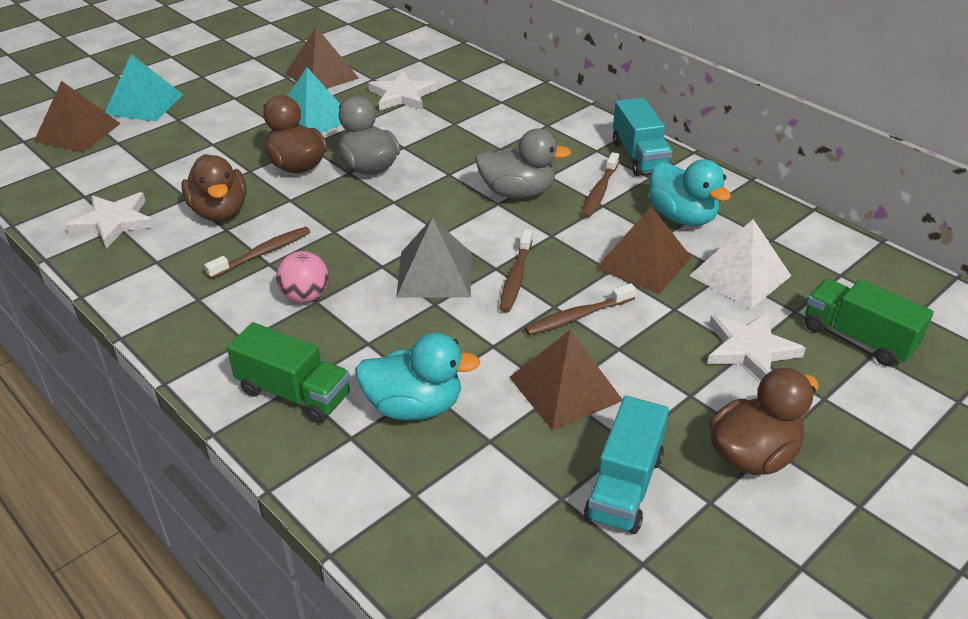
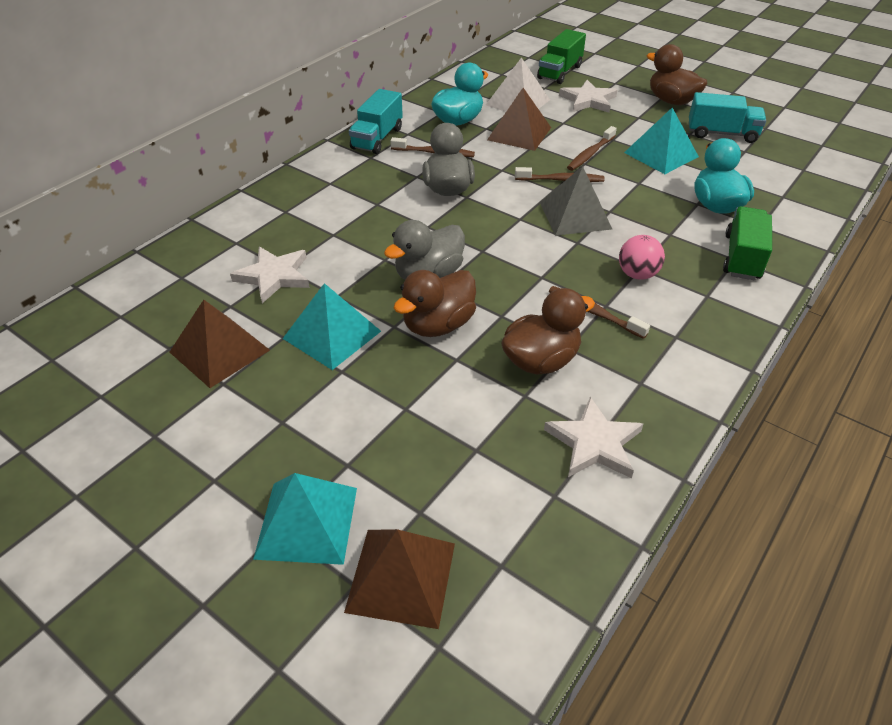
camera: 100 degrees left, 5 degrees up
brown pyramid [509,330,623,431] -> turquoise pyramid [624,108,699,174]
brown toothbrush [525,283,636,336] -> brown toothbrush turned 75 degrees clockwise [567,126,617,171]
turquoise truck [613,97,672,176] -> turquoise truck turned 135 degrees clockwise [349,89,403,154]

